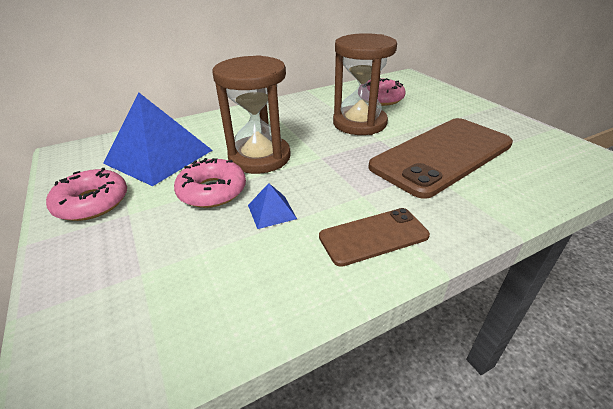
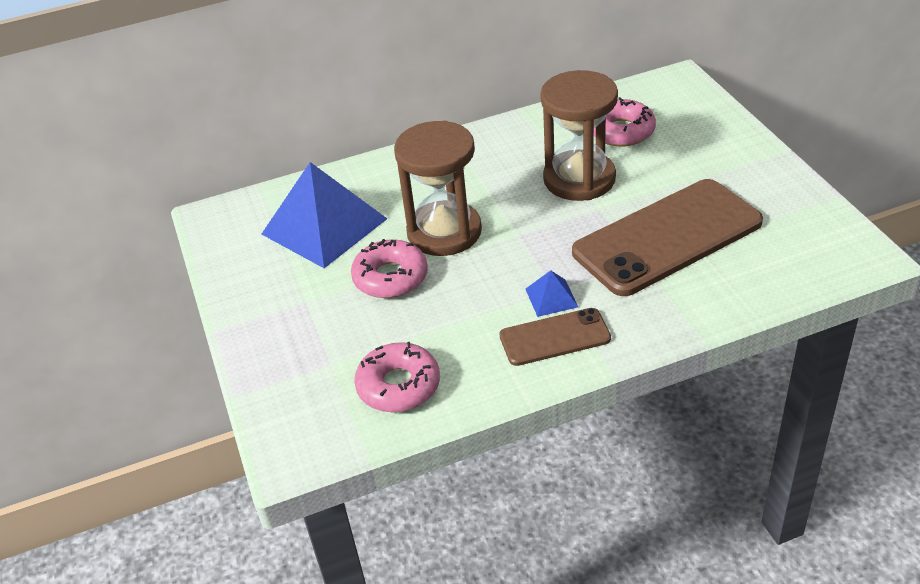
camera: 10 degrees right, 5 degrees up
pink donut [46,168,127,221] -> pink donut moved to [354,342,440,412]
blue pyramid [248,183,297,229] -> blue pyramid moved to [525,270,578,317]

